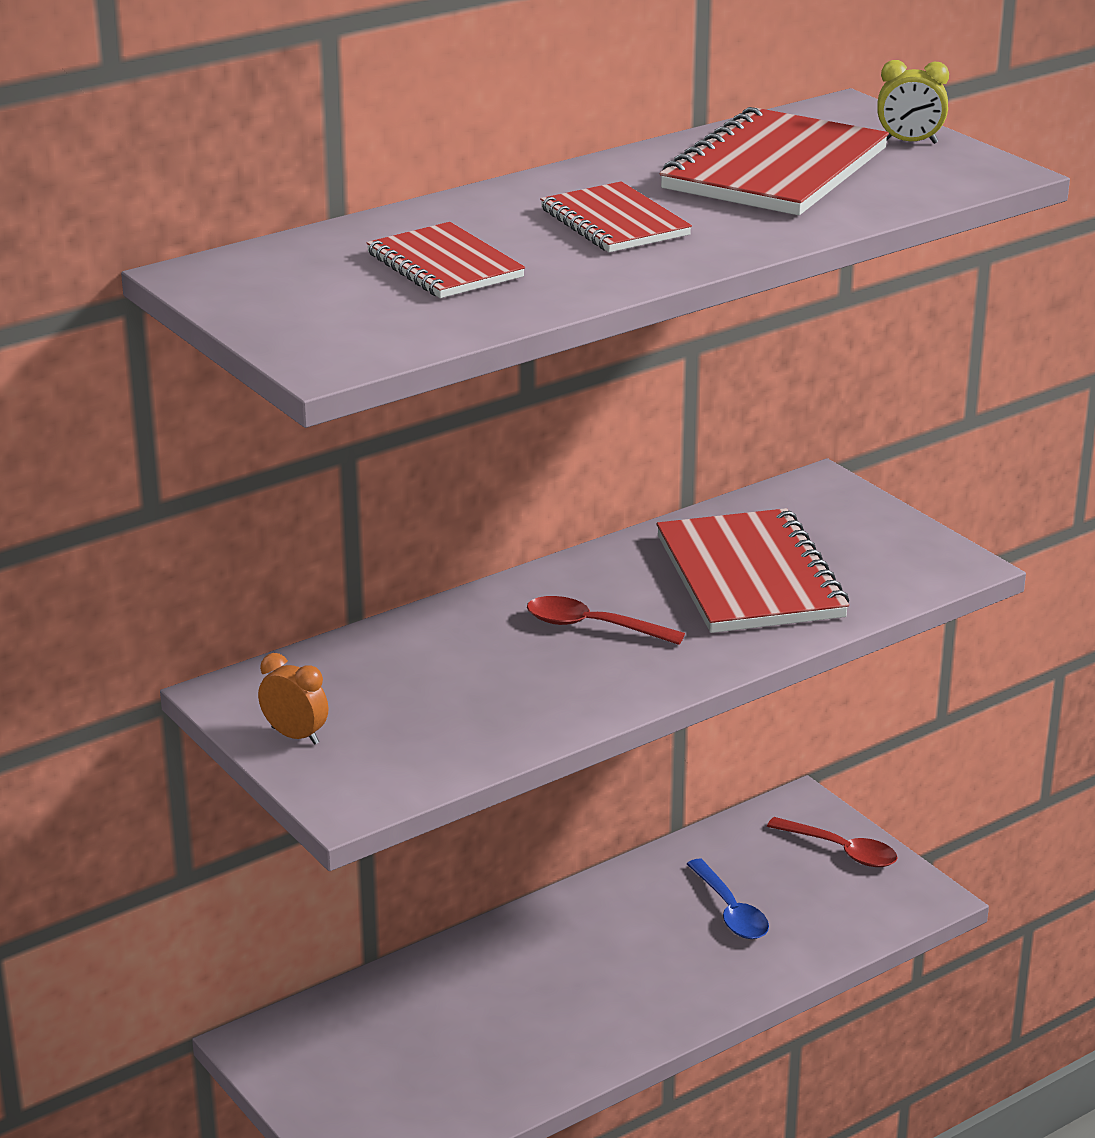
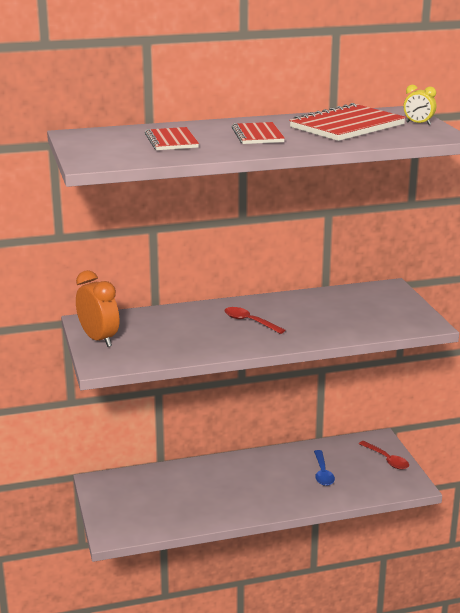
camera: 20 degrees right, 5 degrees down
orange clock [258,653,329,745] -> orange clock [76,270,119,347], size x1.82
red notebook [656,508,849,633] -> none

